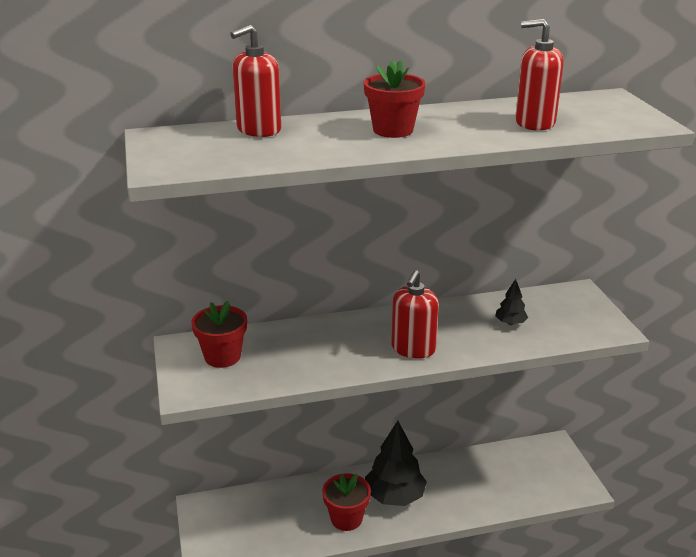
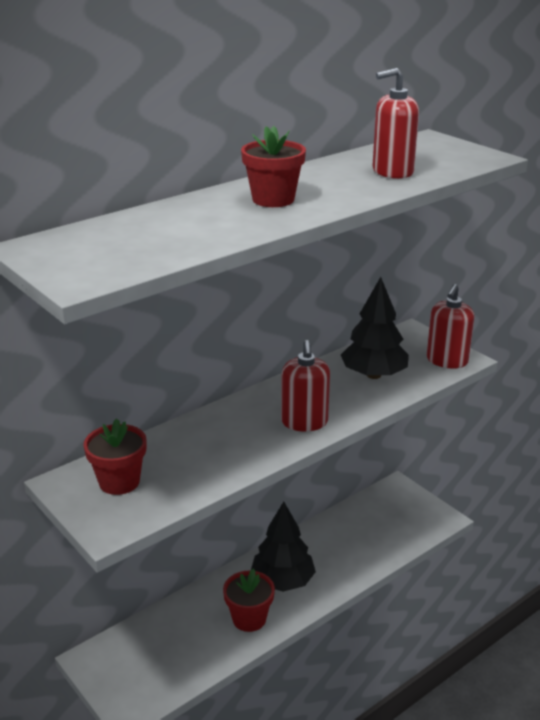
camera: 25 degrees left, 0 degrees up
red soap dispenser [230,25,281,137] -> red soap dispenser moved to [427,284,474,369]
black tree [495,279,528,325] -> black tree [341,277,409,379], size x2.10

